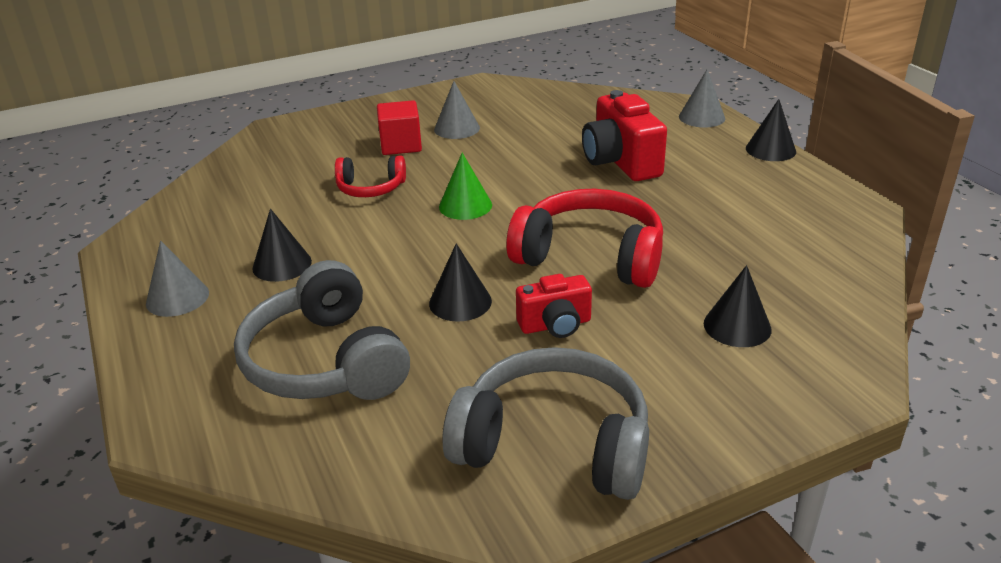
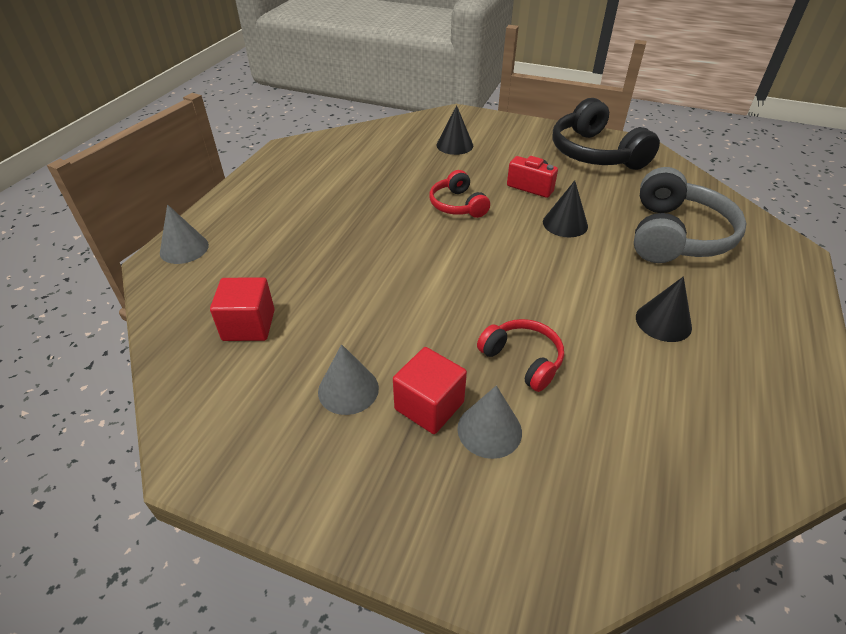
camera: 135 degrees left, 10 degrees up
grey cone [146,240,209,317] -> grey cone moved to [457,386,522,459]
green cone [439,153,492,220] -> none
grey headphones [442,347,649,500] -> black headphones [552,98,660,170]
red headphones [506,189,663,288] -> red headphones [429,170,490,218], size x0.55
red camera [582,90,667,181] -> none
black cone [746,99,796,161] -> none
none -> red cube [210,277,275,341]

